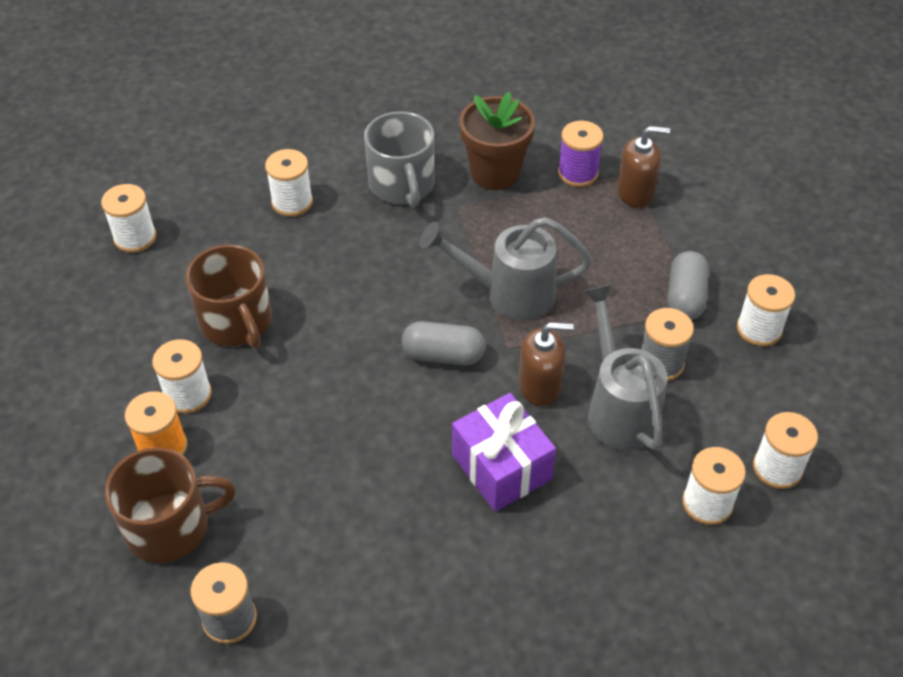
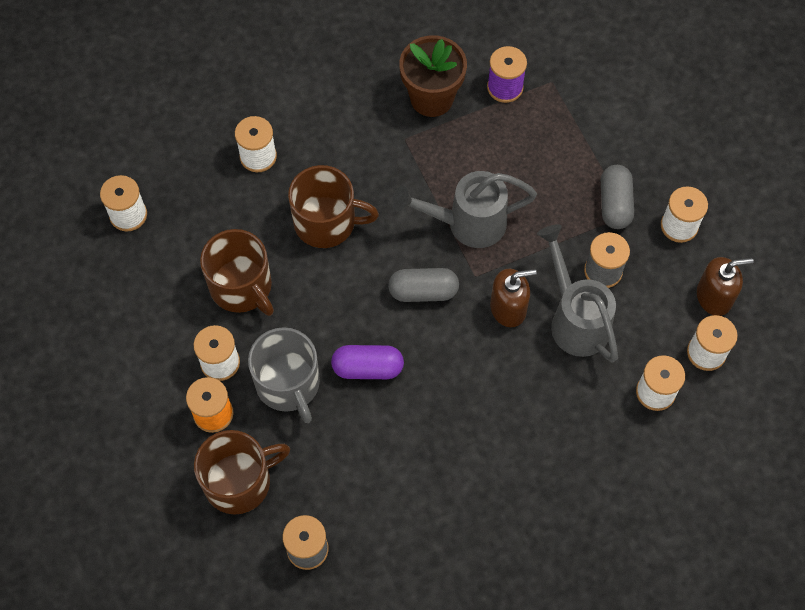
camera: 10 degrees left, 15 degrees up
grey mug [364,111,435,207] -> grey mug moved to [248,327,320,423]
purple gift [452,393,556,512] -> none
brown soap dispenser [617,126,670,208] -> brown soap dispenser moved to [697,257,754,316]
none -> brown mug [288,165,379,248]
none -> purple capsule [331,345,404,379]

